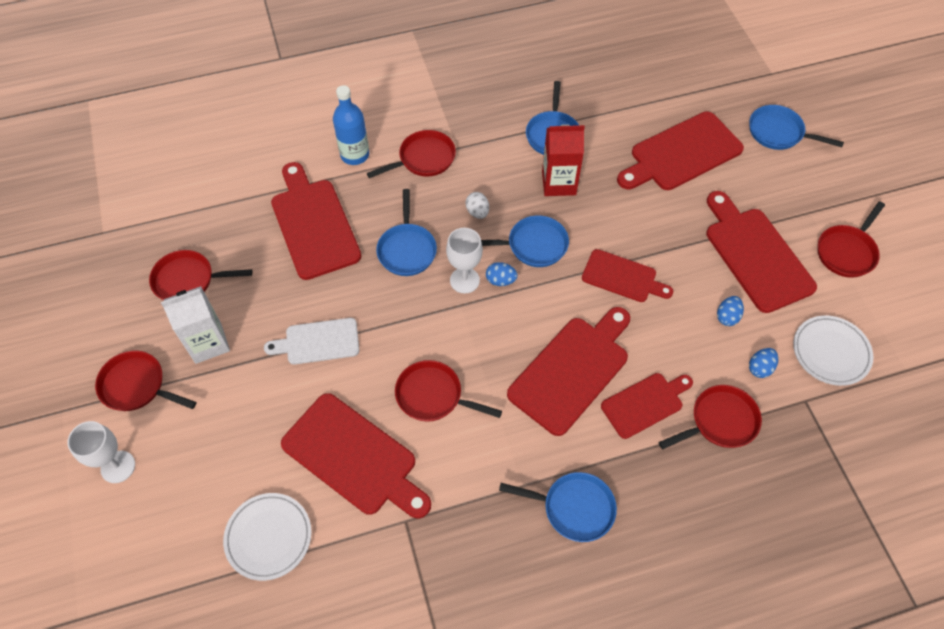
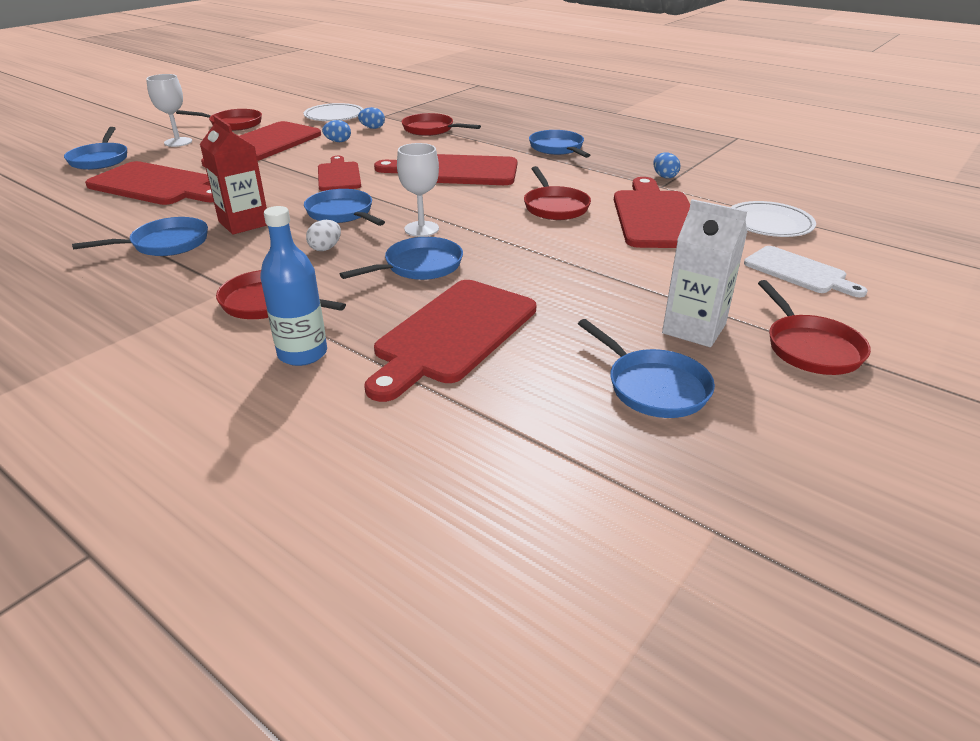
camera: 125 degrees left, 25 degrees down
white goblet [67,421,135,483] -> white goblet moved to [146,74,192,147]
red pan [149,250,252,300] -> blue pan [578,319,715,418]
white cutting board [264,318,359,365] -> white cutting board moved to [744,246,868,297]
blue egg [486,262,518,286] -> blue egg moved to [653,152,680,178]
red cutting board [601,373,693,439] -> none

